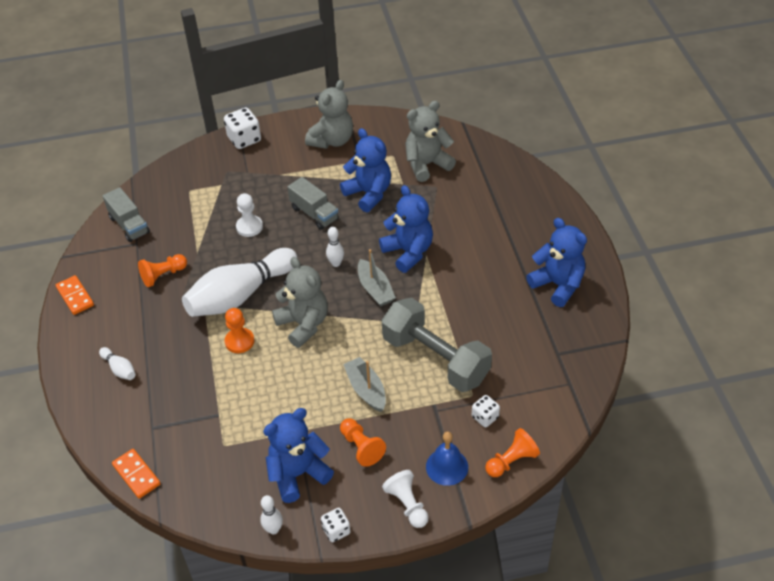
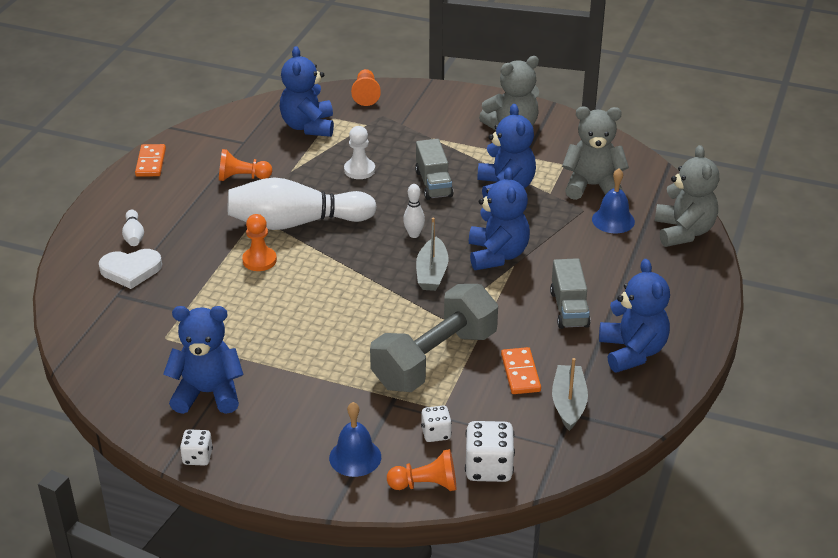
camera: 30 degrees right, 10 degrees down
grey truck [103,187,150,242] -> grey truck moved to [550,258,590,329]
orange domino [112,449,161,499] -> orange domino moved to [501,347,541,394]
white dice [224,108,261,149] -> white dice moved to [465,421,515,482]
white bowling pin [260,495,283,534] -> none
grey teddy bear [272,257,328,348] -> grey teddy bear moved to [655,145,719,247]
orange pawn [340,418,386,467] -> orange pawn moved to [351,69,381,106]
grey boat [343,357,386,412] -> grey boat moved to [552,358,588,431]
grey dumbbell [382,297,492,392] -> grey dumbbell turned 60 degrees clockwise [370,284,498,392]
white pawn [382,470,429,528] -> none
none -> white heart [99,249,162,289]
none -> blue teddy bear [280,46,334,137]
none -> blue bell [592,169,635,233]

